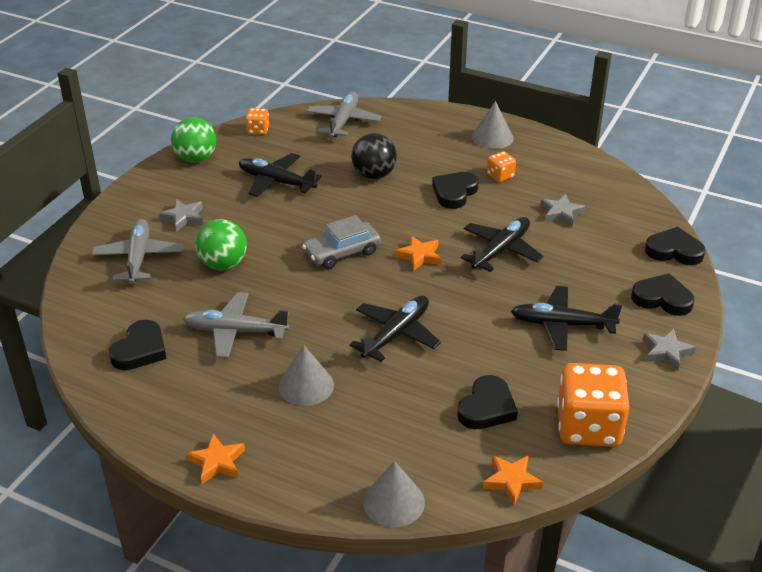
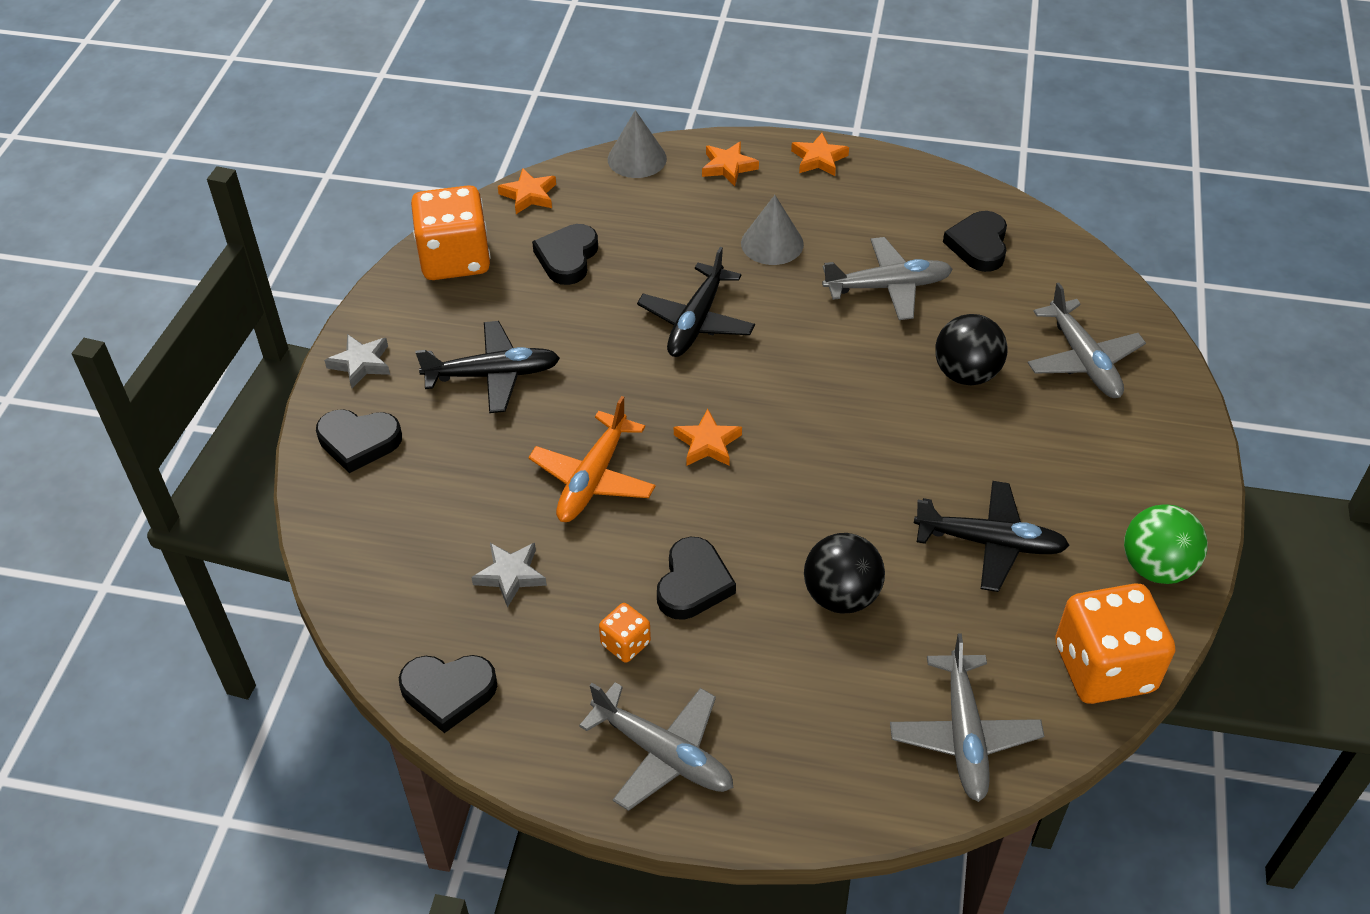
camera: 165 degrees right, 10 degrees up
grey star [159,199,203,232] -> none
green ball [195,219,247,270] -> black ball [935,314,1008,385]
orange dice [245,108,269,135] -> orange dice [1055,583,1175,704], size x2.16
grey car [302,215,381,269] -> none
black plane [461,217,543,272] -> orange plane [528,396,656,522]
grey cone [472,101,514,149] -> grey plane [579,682,733,811]
black heart [645,227,706,265] -> black heart moved to [399,655,497,733]
none -> orange star [702,141,759,186]

